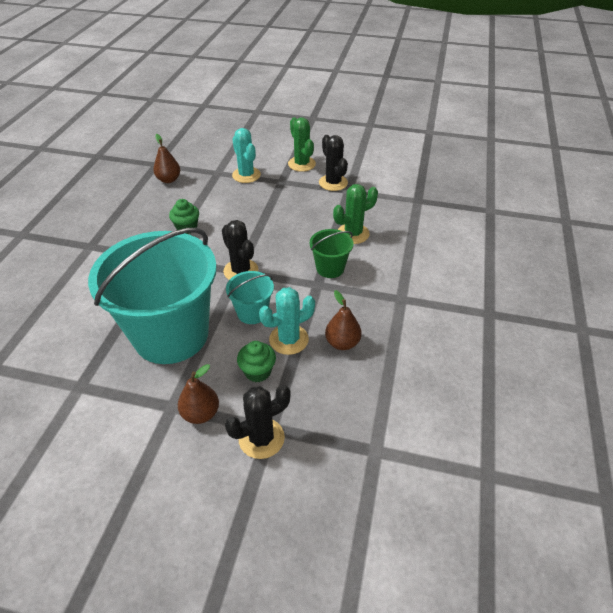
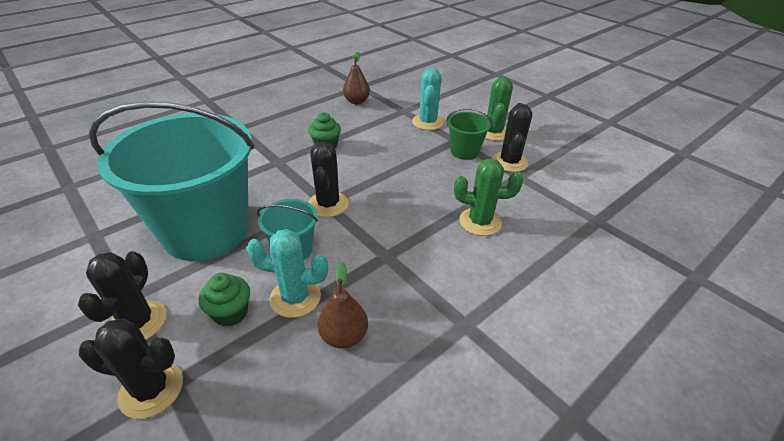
camera: 35 degrees right, 5 degrees down
brown pear [178,364,219,424] -> black cactus [78,251,166,340]
green bucket [310,229,353,278] -> green bucket moved to [446,108,492,160]

